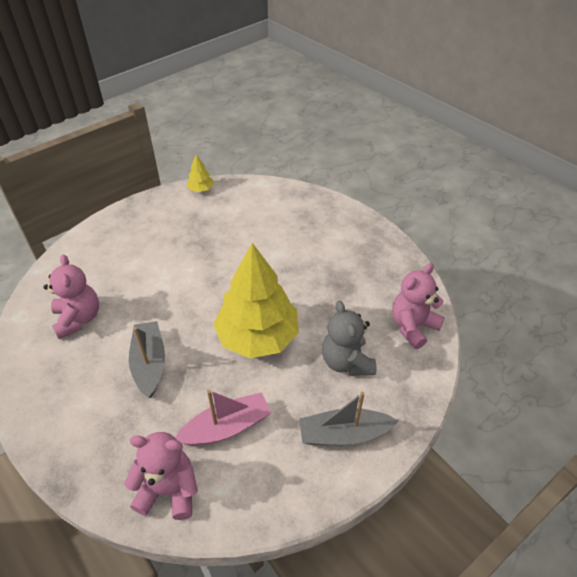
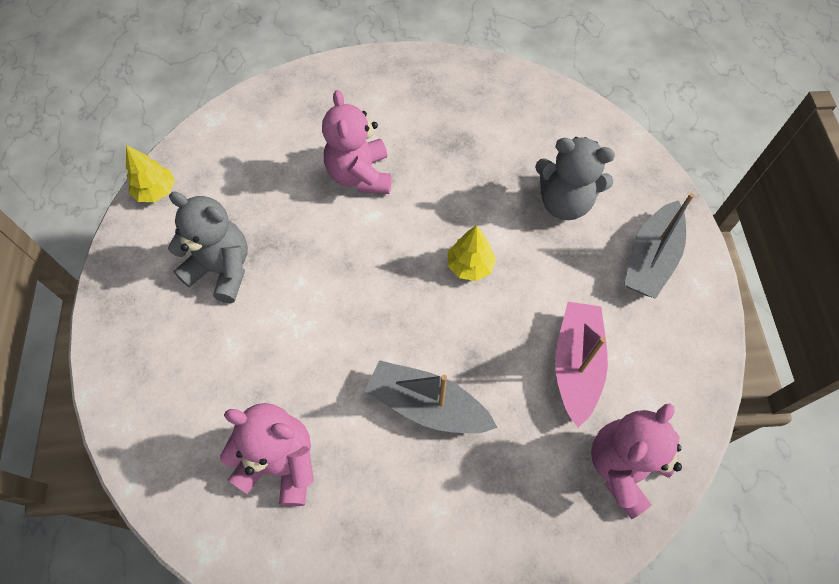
camera: 55 degrees left, 15 degrees up
yellow tree [213,243,299,358] -> yellow tree [448,225,496,281], size x0.42
pink teddy bear [392,263,445,349] -> pink teddy bear moved to [322,90,391,194]
none -> grey teddy bear [168,191,248,303]

